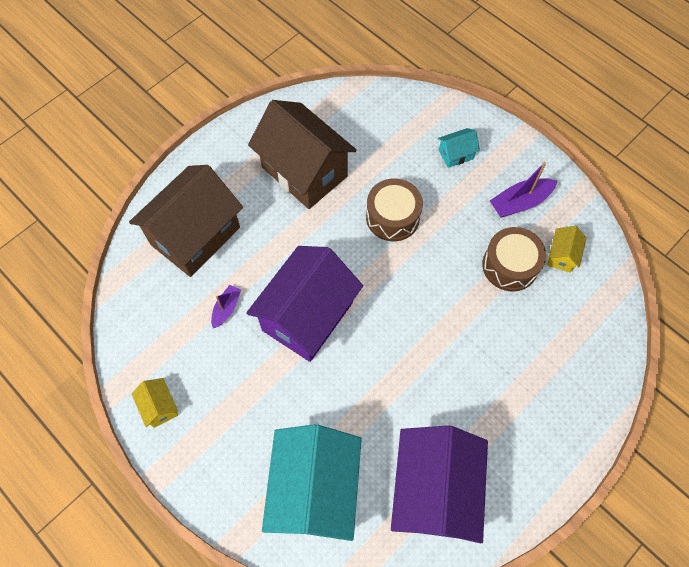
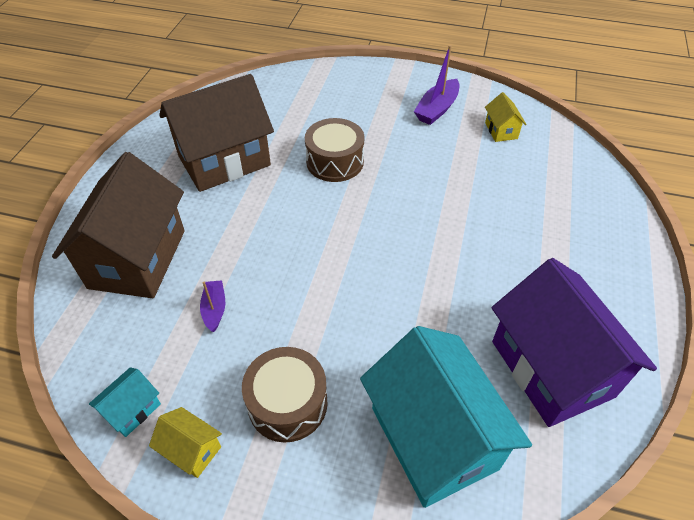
camera: 30 degrees left, 15 degrees down
purple house [246,246,363,362] -> none
brown house [248,100,357,209] -> brown house turned 45 degrees counterclockwise [159,74,274,192]
turquoise house [438,128,480,168] -> turquoise house moved to [89,367,161,437]
brown drum [482,227,546,292] -> brown drum moved to [242,347,327,442]

